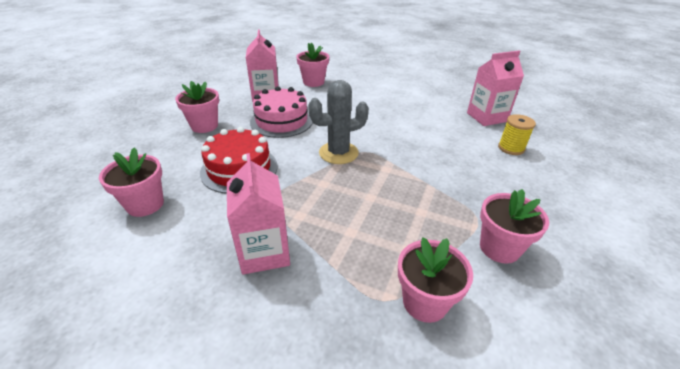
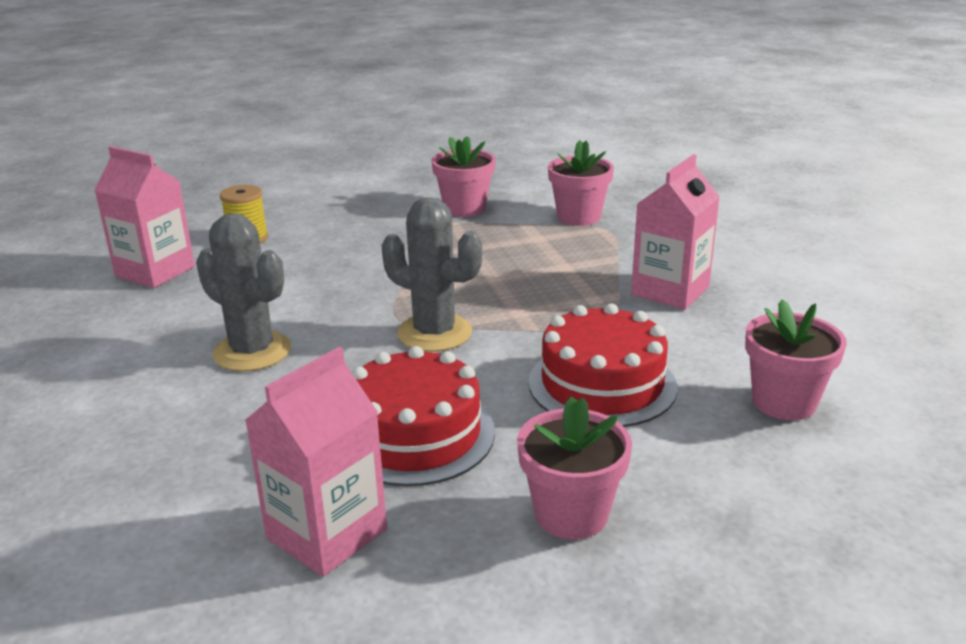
camera: 130 degrees left, 10 degrees down
pink cake [250,86,313,138] -> red cake [352,346,495,486]
pink flower pot [296,42,329,87] -> none
none -> grey cactus [196,213,291,371]

